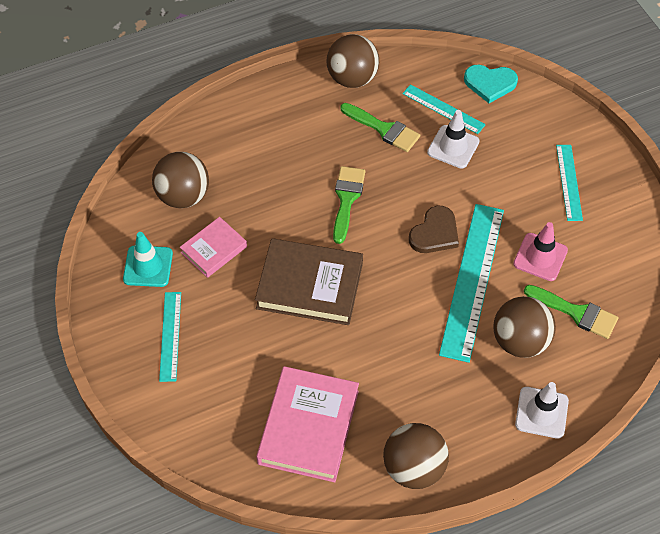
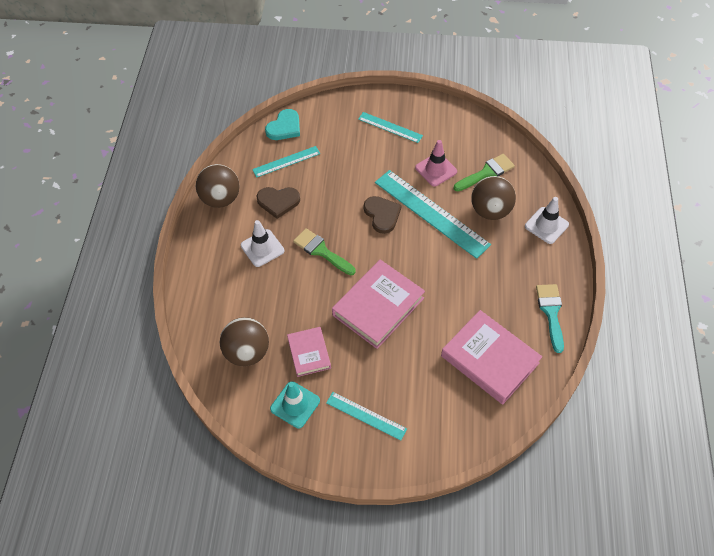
camera: 60 degrees left, 0 degrees up
brown book [255,239,363,325] -> pink book [332,260,425,349]
green brush [340,103,420,152] -> brown heart [256,187,300,219]
brown ball [383,423,449,489] -> turquoise brush [536,284,564,353]
white traffic cone [427,110,480,169] -> white traffic cone moved to [241,220,284,267]

